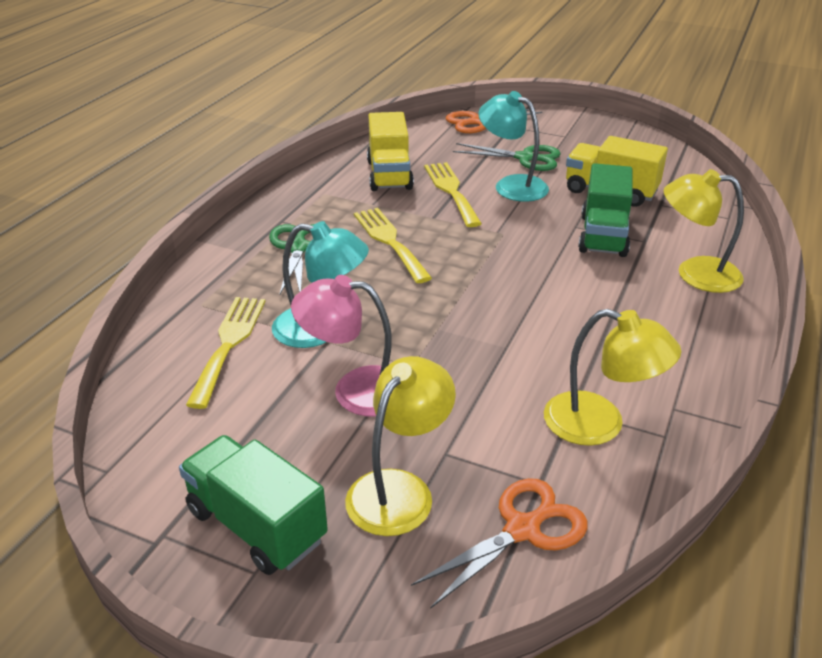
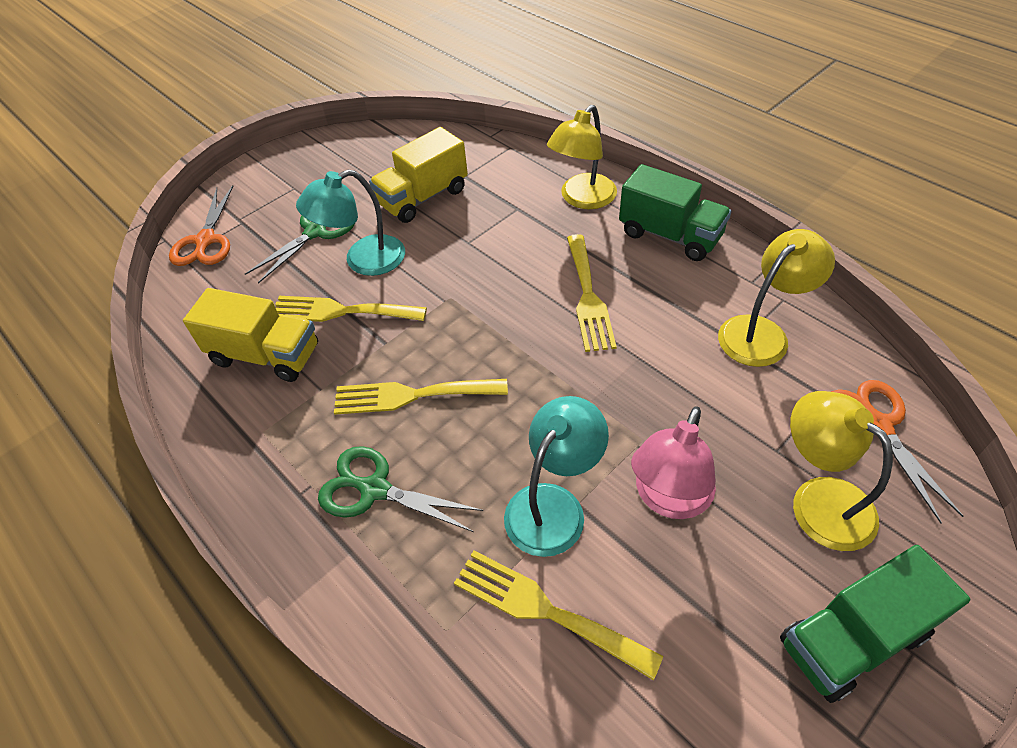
camera: 65 degrees left, 15 degrees up
green truck [578,163,633,257] -> green truck moved to [619,164,731,261]
none -> yellow fork [567,234,617,352]

